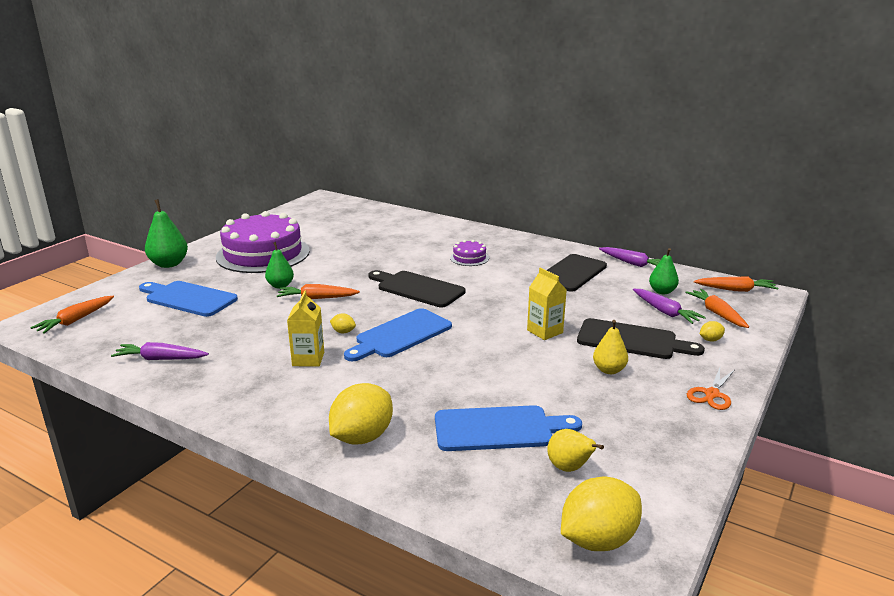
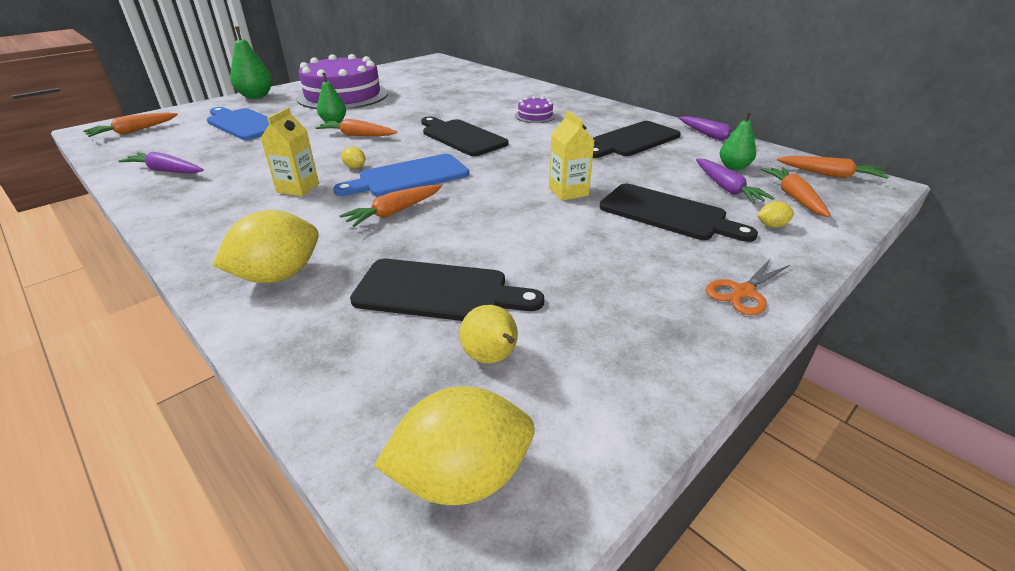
camera: 15 degrees right, 10 degrees up
blue cutting board [435,405,582,451] -> black cutting board [350,259,544,321]
yellow pear [593,320,628,374] -> none
none -> orange carrot [339,185,442,227]

